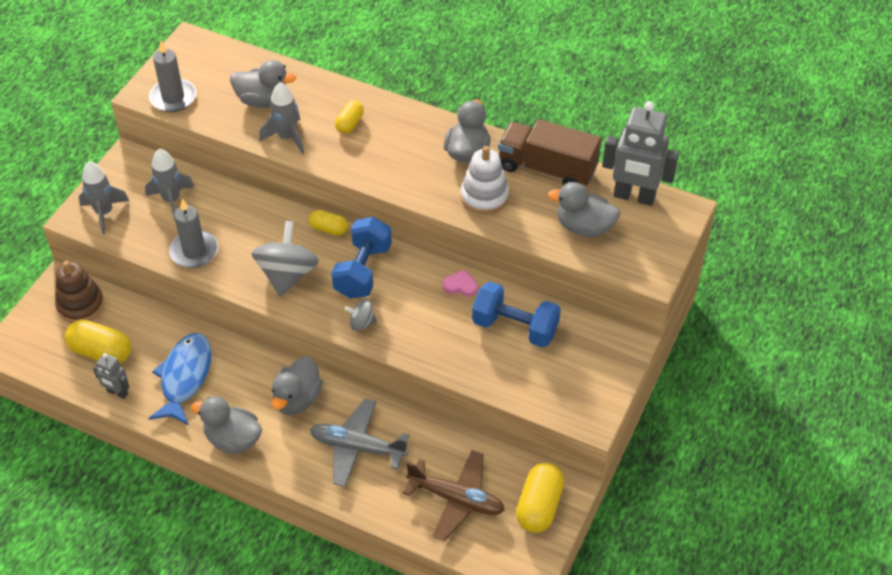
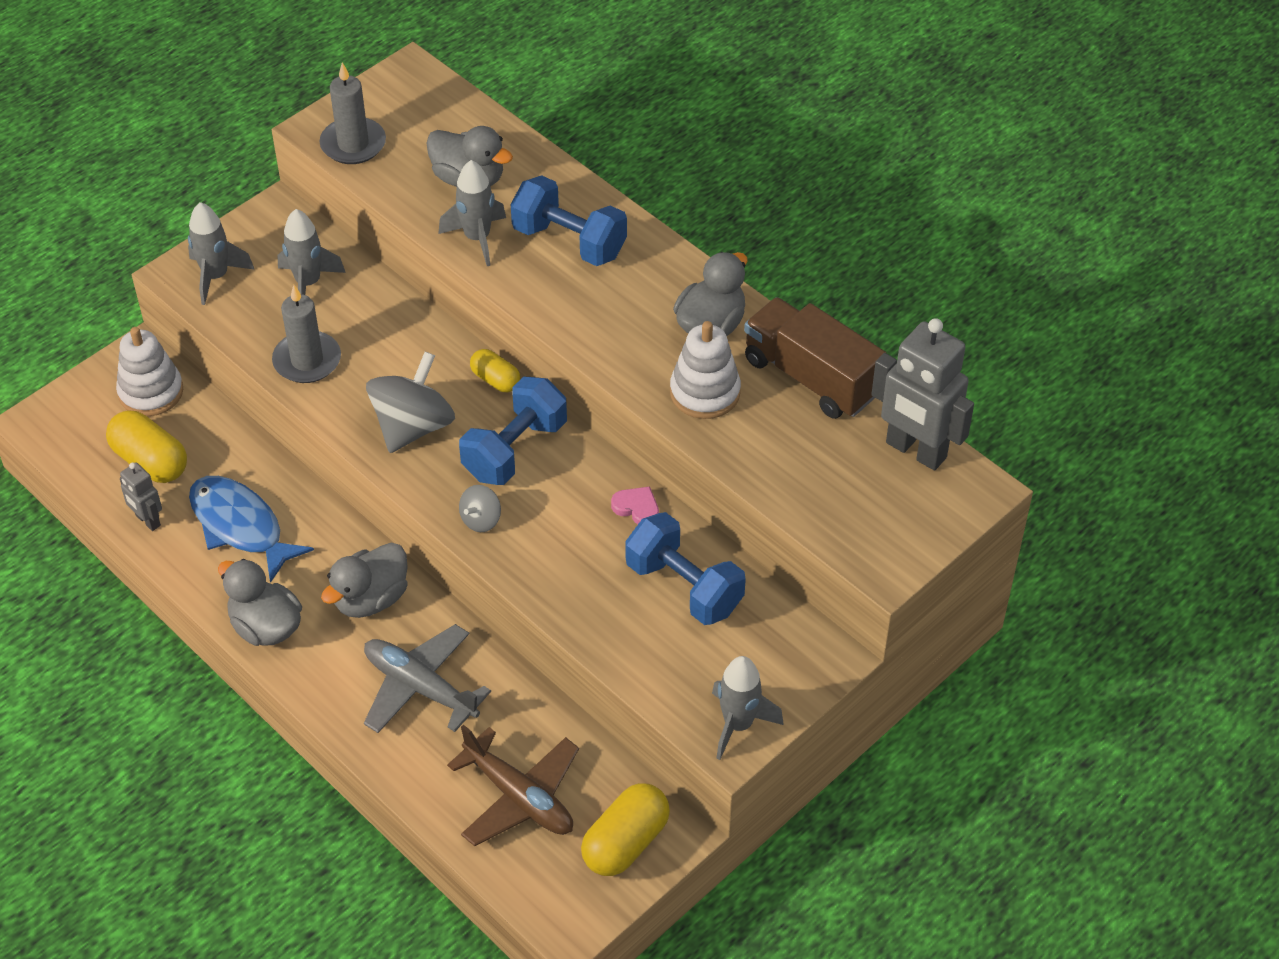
camera: 20 degrees right, 0 degrees up
brown stacking toy [55,261,104,323] -> white stacking toy [116,327,183,416]
blue fish [149,333,211,425] -> blue fish turned 75 degrees counterclockwise [189,476,314,583]
yellow capsule [335,100,364,134] -> blue dumbbell [511,175,627,266]
grey spinning top [345,299,377,331] -> grey spinning top turned 75 degrees counterclockwise [459,485,501,532]
grey duck [548,182,620,237] -> none
none -> grey rocket [712,656,784,760]

